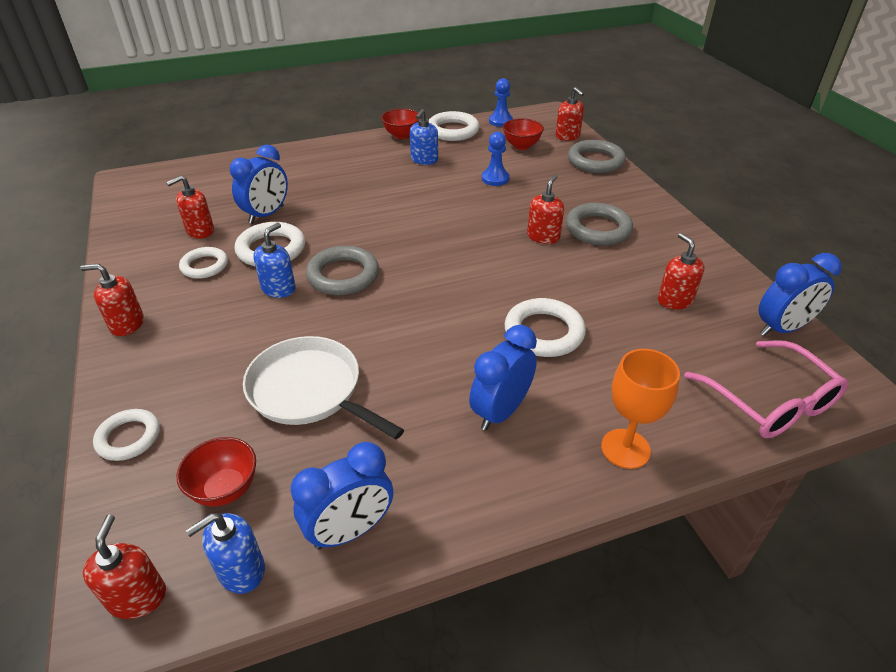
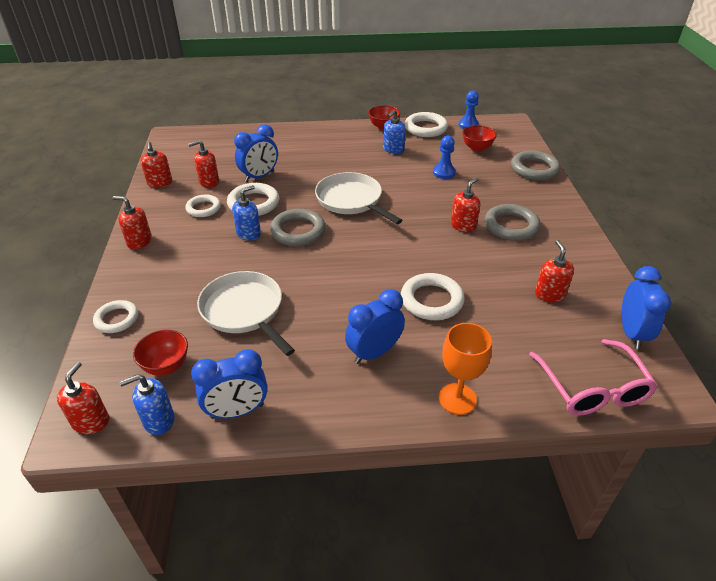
camera: 15 degrees right, 0 degrees up
red soap dispenser [555,87,584,141] -> red soap dispenser moved to [141,141,172,188]
blue clock [758,253,842,336] -> blue clock turned 75 degrees counterclockwise [621,266,671,349]
none -> white pan [315,172,403,224]

